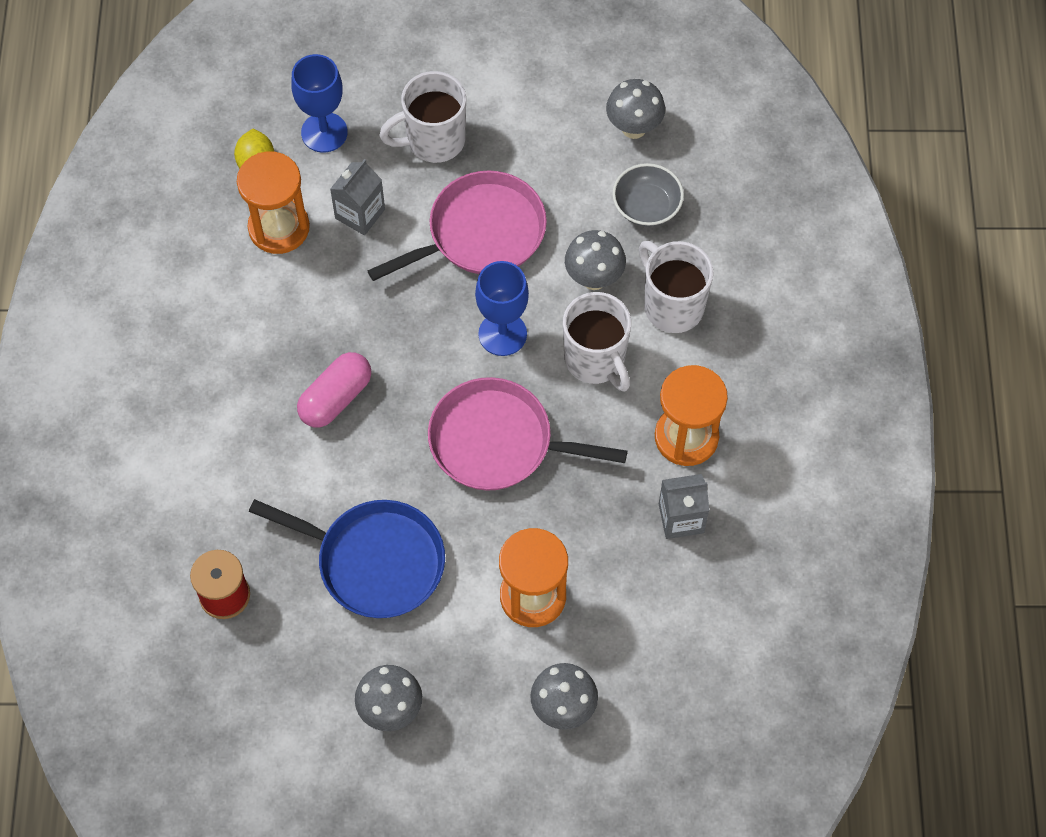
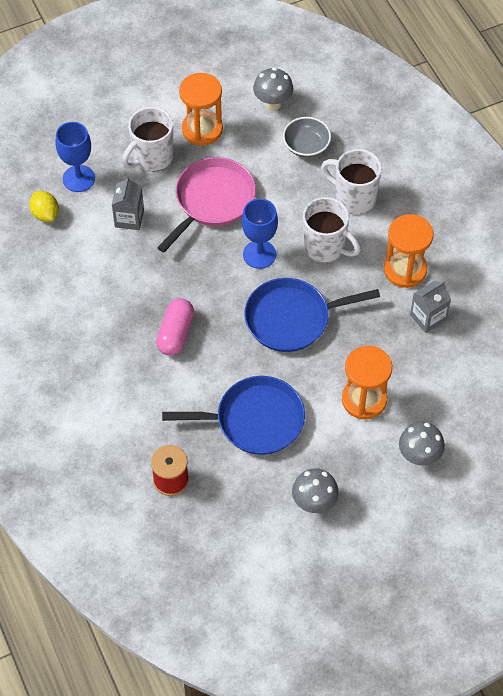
camera: 25 degrees left, 5 degrees down
orange hourglass [237,151,310,254] -> orange hourglass moved to [179,73,223,146]
pink pan [428,377,627,490] -> blue pan [244,278,380,352]
grey mushroom [565,230,626,290] -> none

